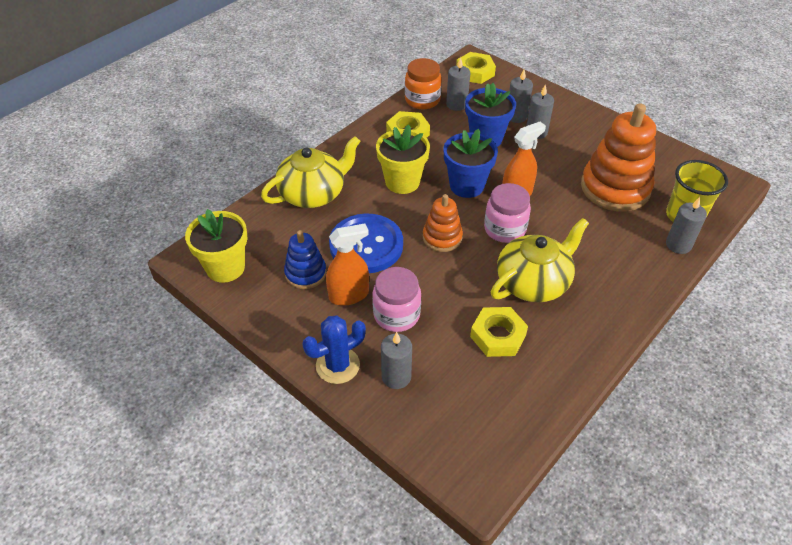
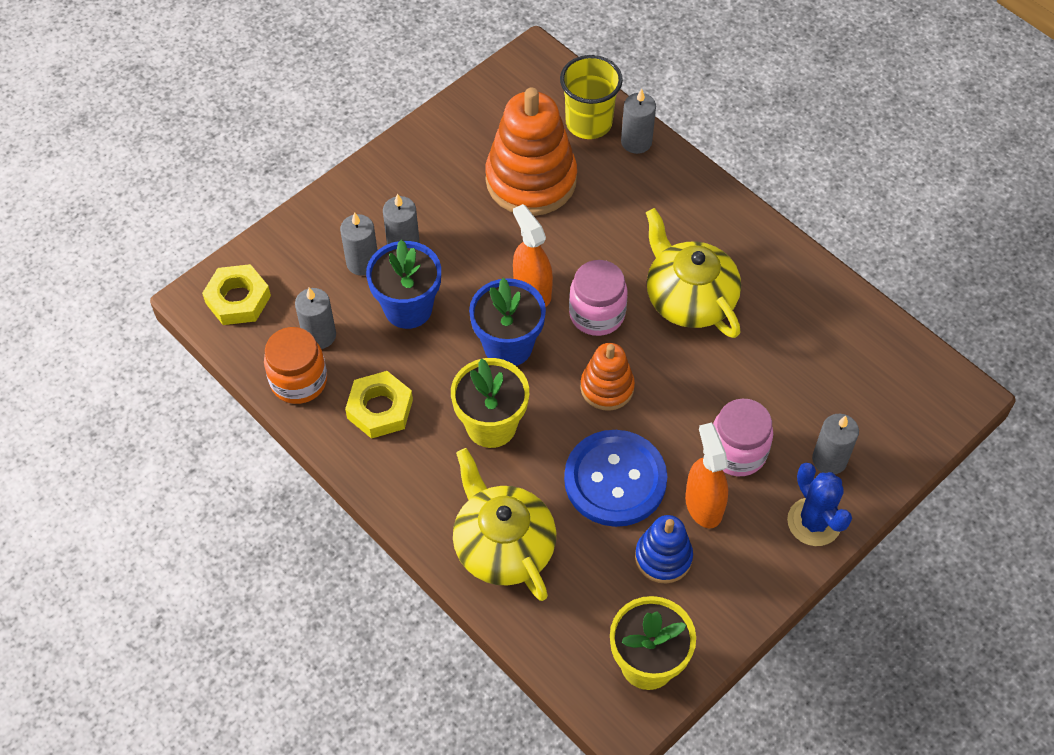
camera: 85 degrees left, 10 degrees up
yellow nut [470,307,528,357] -> none

